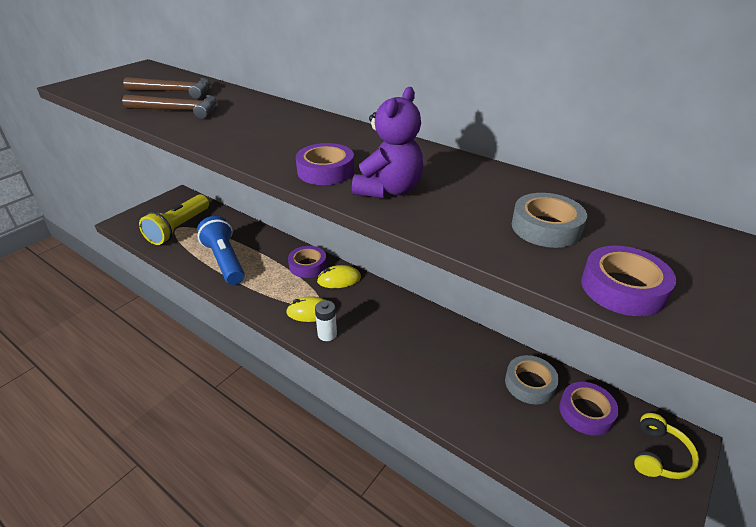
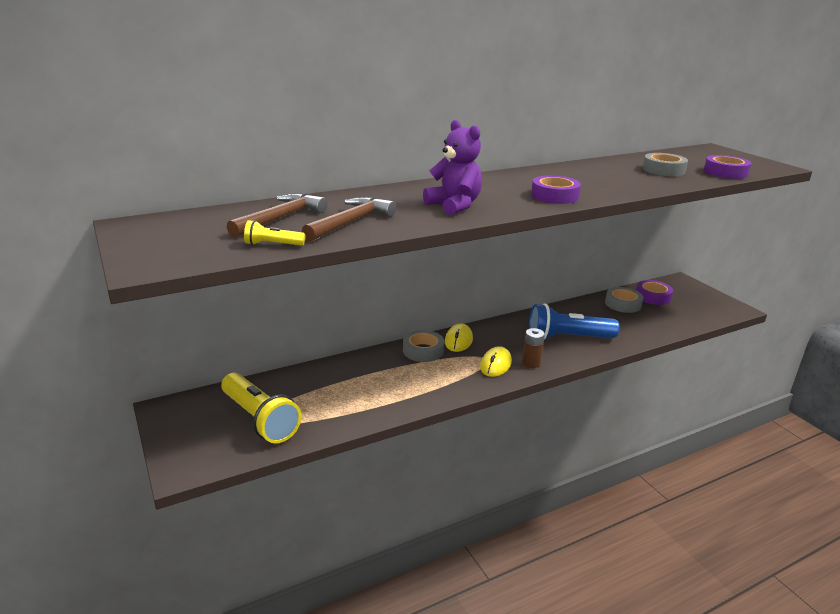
camera: 65 degrees left, 10 degrees down
blue flashlight [197,216,245,285] -> blue flashlight moved to [529,303,620,340]
purple tape [288,246,327,278] -> grey tape [403,330,444,362]
white battery [315,300,337,341] -> brown battery [522,328,545,368]
purple teddy bear [352,87,423,198] -> purple teddy bear moved to [423,120,482,215]
yellow headphones [634,413,699,479] -> none
none -> yellow flashlight [244,220,305,246]

